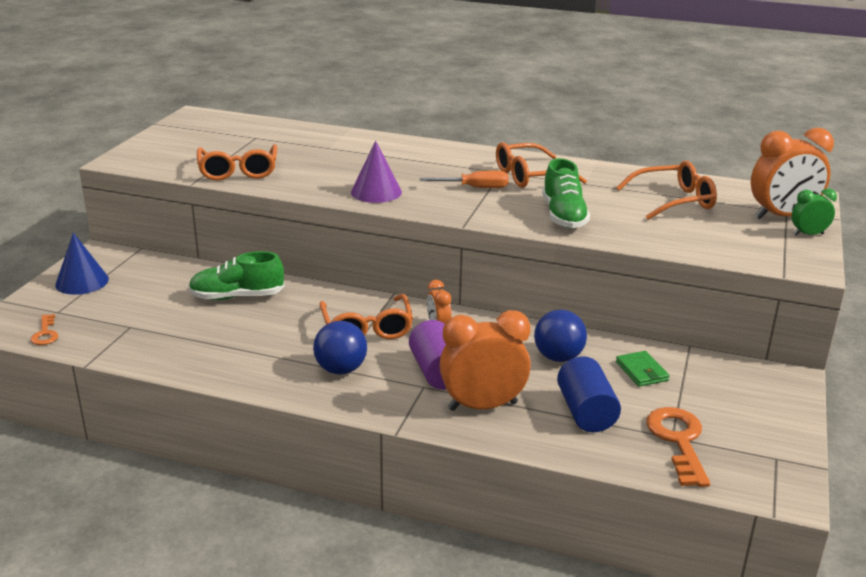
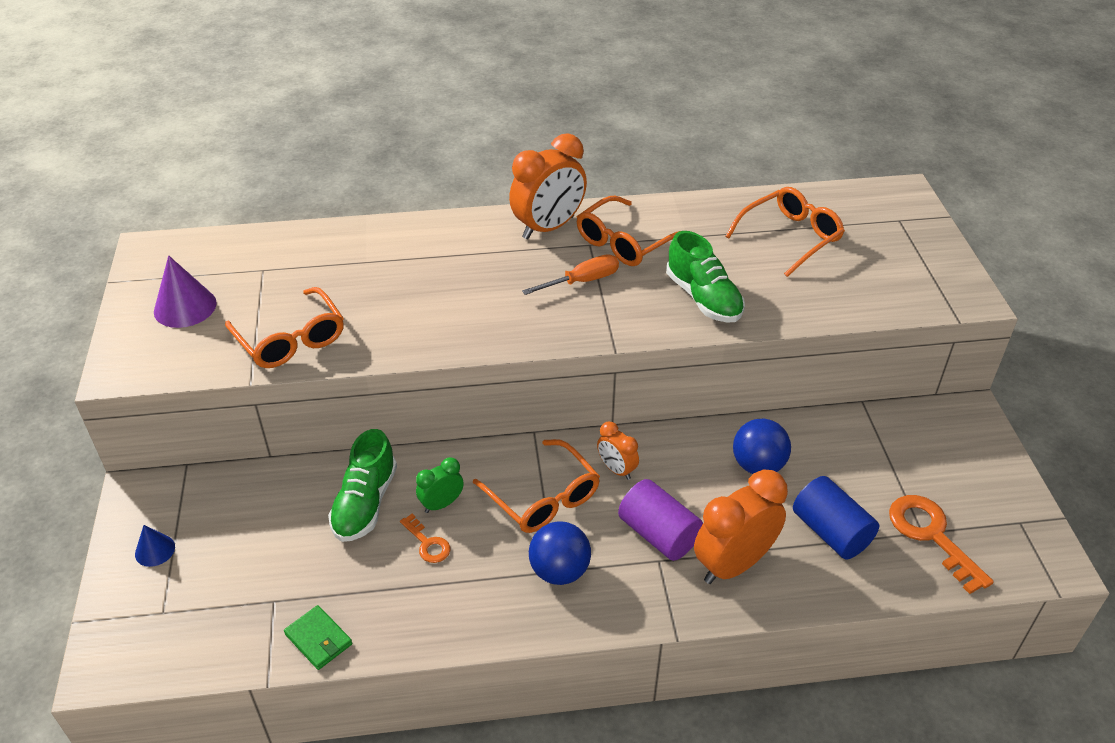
camera: 25 degrees left, 15 degrees up
orange key [31,314,58,345] -> orange key moved to [400,514,450,563]
blue cone [55,233,109,295] -> blue cone [135,525,175,567], size x0.58
green shoe [188,251,284,300] -> green shoe turned 45 degrees counterclockwise [328,429,397,542]
purple cone [351,141,402,203] -> purple cone moved to [154,255,217,328]
green wallet [616,351,669,387] -> green wallet moved to [284,605,352,670]
orange clock [751,128,834,219] -> orange clock moved to [509,133,587,239]
green clock [792,188,837,236] -> green clock moved to [416,457,464,513]

